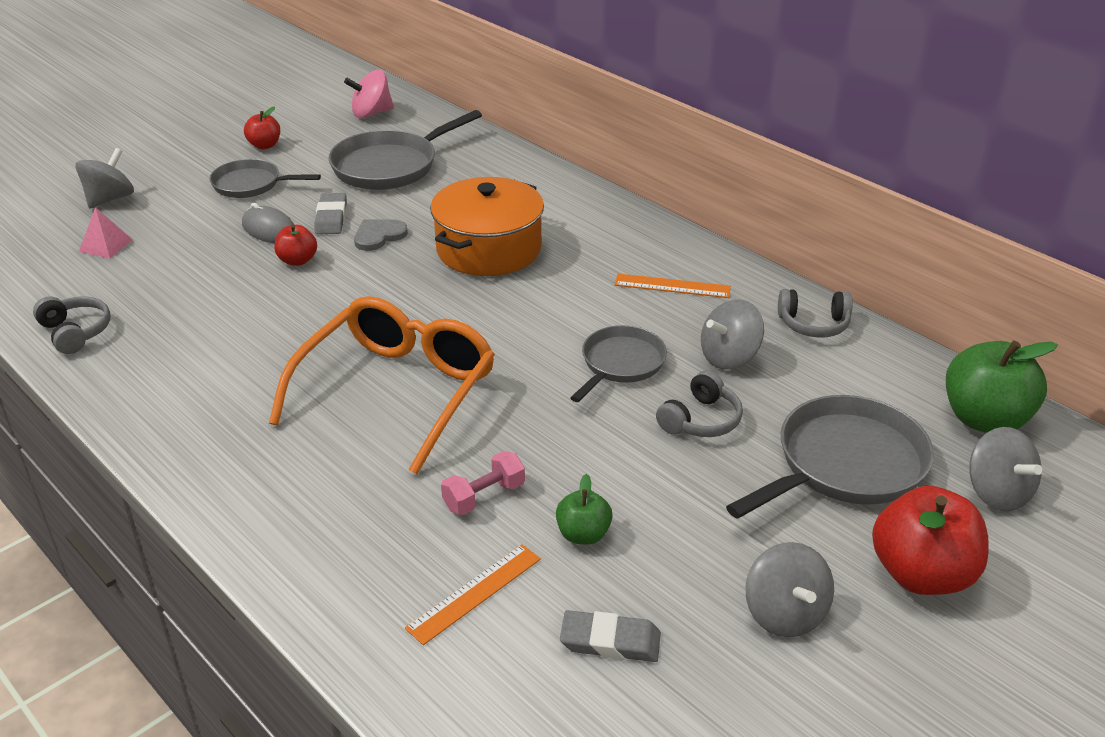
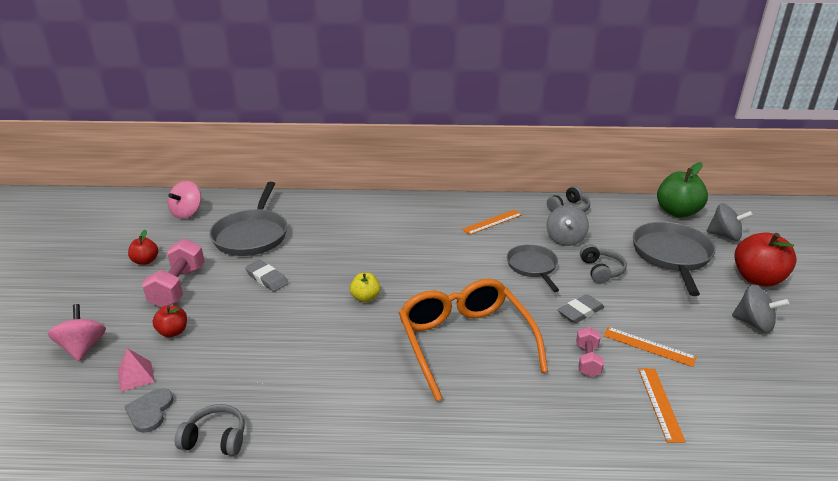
camera: 45 degrees left, 5 degrees down
grey spinning top [75,148,134,209] -> pink spinning top [48,304,106,361]
grey pan [209,159,321,198] -> pink dumbbell [142,239,205,308]
grey mouse [242,203,295,243] -> none
red apple [274,224,317,266] -> red apple moved to [153,305,187,337]
grey heart [354,220,408,251] -> grey heart moved to [124,388,173,433]
orange pot [430,177,544,276] -> none
green apple [556,474,613,545] -> orange ruler [603,327,697,367]
grey eraser [560,610,661,662] -> grey eraser moved to [558,294,604,323]
none -> yellow apple [350,273,380,302]

